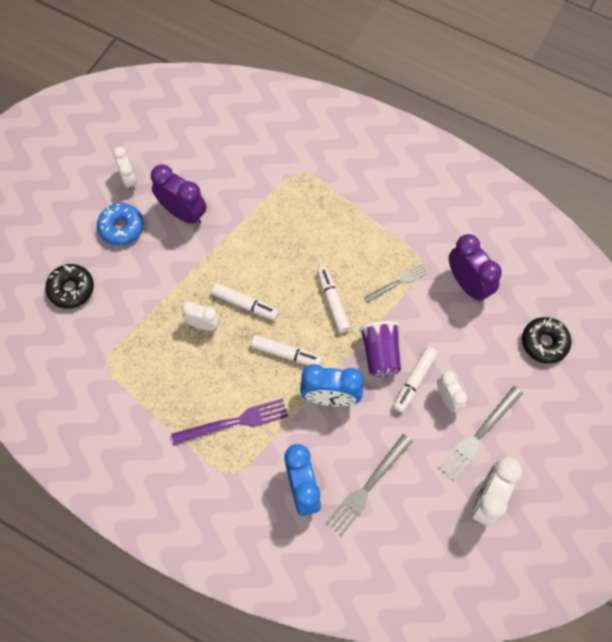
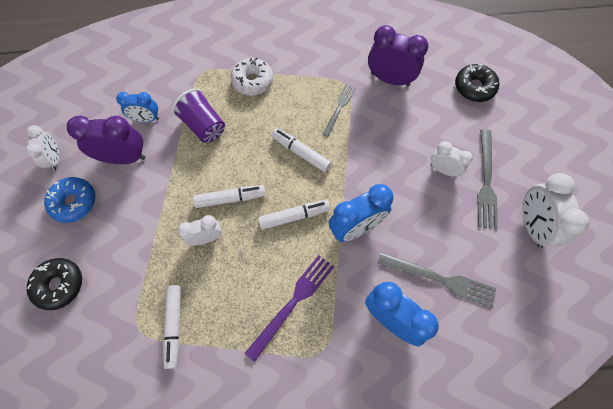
camera: 35 degrees left, 0 degrees up
white clock [113,147,137,190] -> white clock turned 135 degrees counterclockwise [25,125,59,171]
grey fork [326,434,413,536] -> grey fork turned 75 degrees counterclockwise [377,252,496,308]
purple cup [359,321,401,377] -> purple cup moved to [172,88,225,143]
white marker [393,347,437,412] -> white marker moved to [163,285,181,369]
none -> blue clock [116,92,159,122]
none -> white donut [231,58,273,96]

